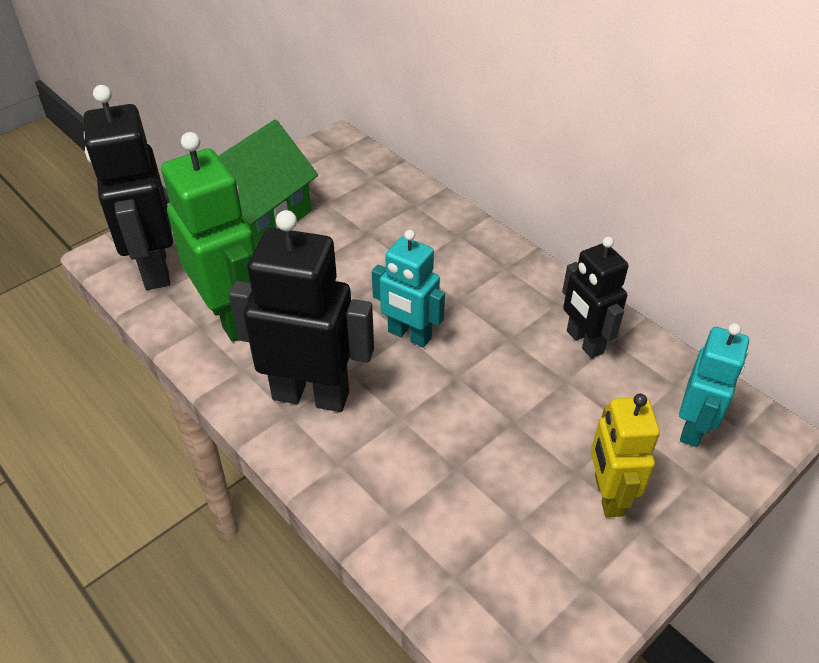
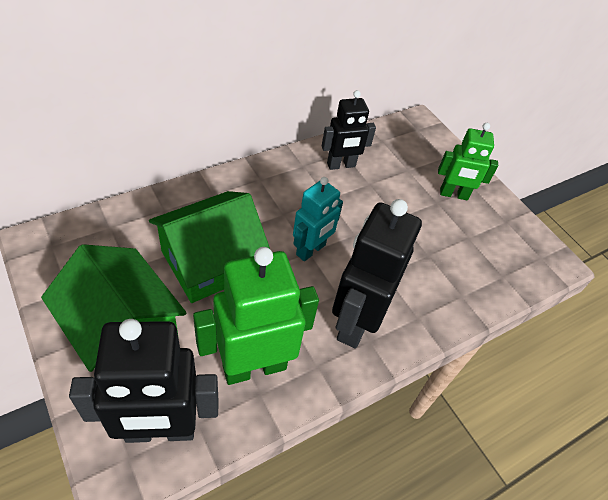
camera: 85 degrees left, 5 degrees up
yellow robot [591,393,660,517] -> green robot [438,123,498,200]
turquoise robot [679,323,749,447] -> none
none -> green house [149,191,270,303]

